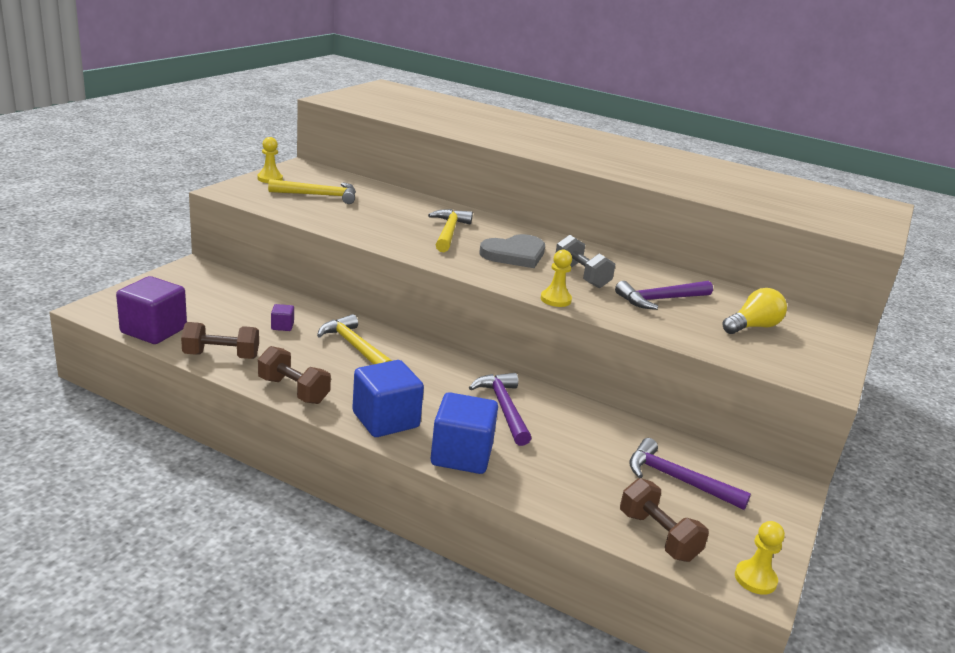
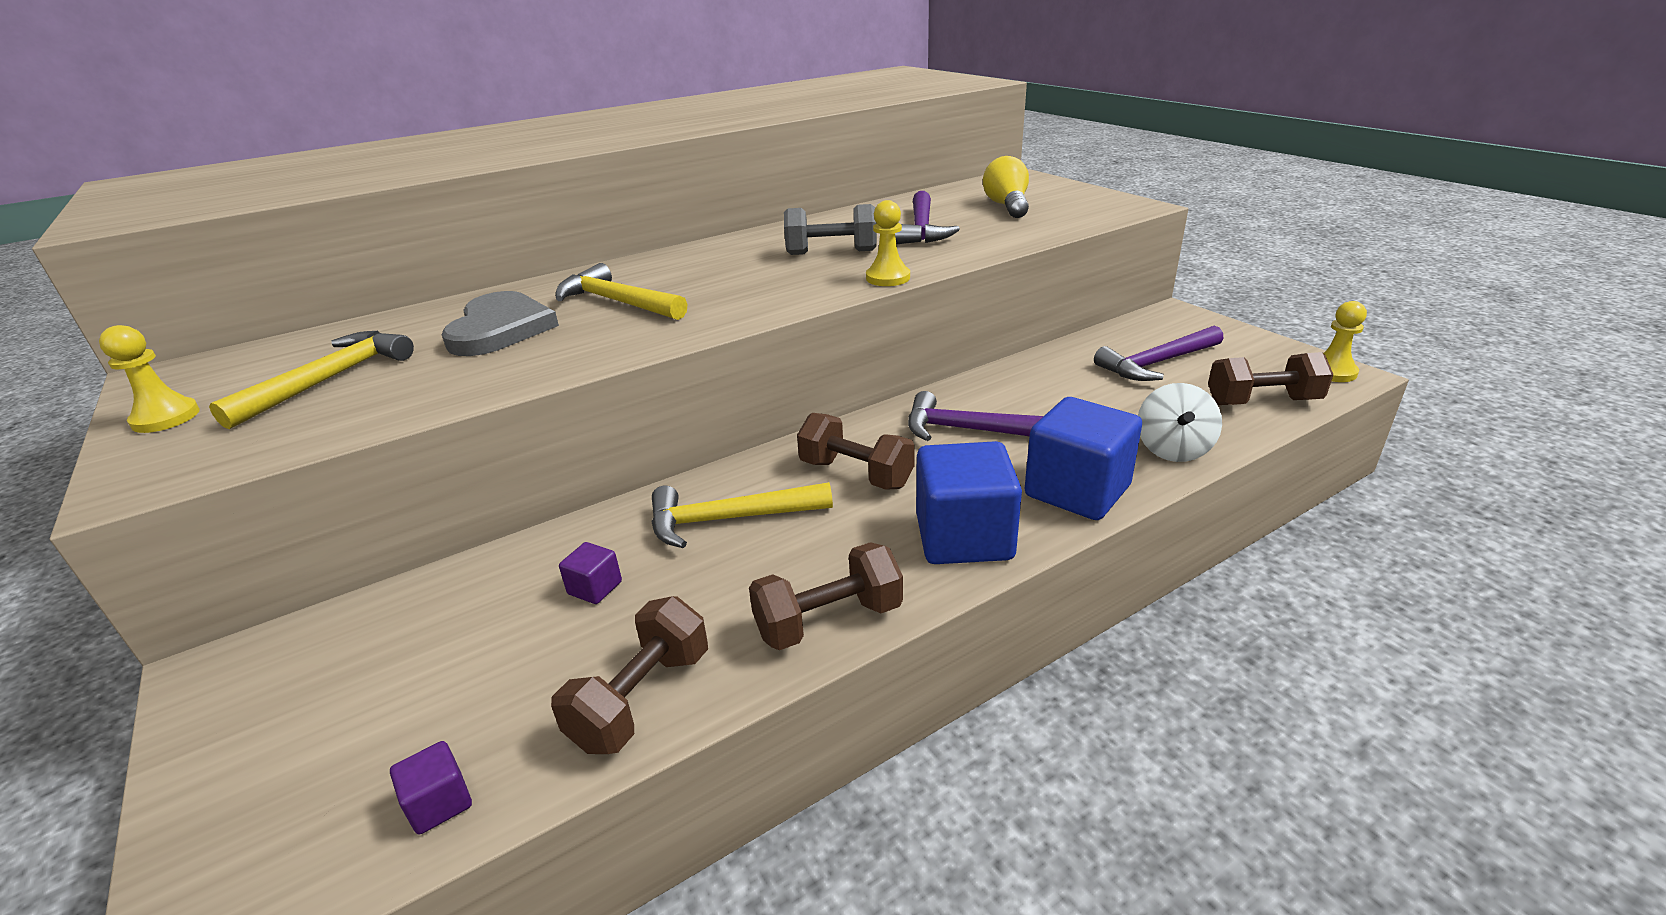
camera: 55 degrees left, 5 degrees up
purple cube [116,276,187,344] -> purple cube [390,741,472,835], size x0.44
grey heart [479,234,545,268] -> grey heart moved to [442,291,559,356]
none -> brown dumbbell [797,413,915,490]
none -> white spinning top [1138,383,1222,462]

